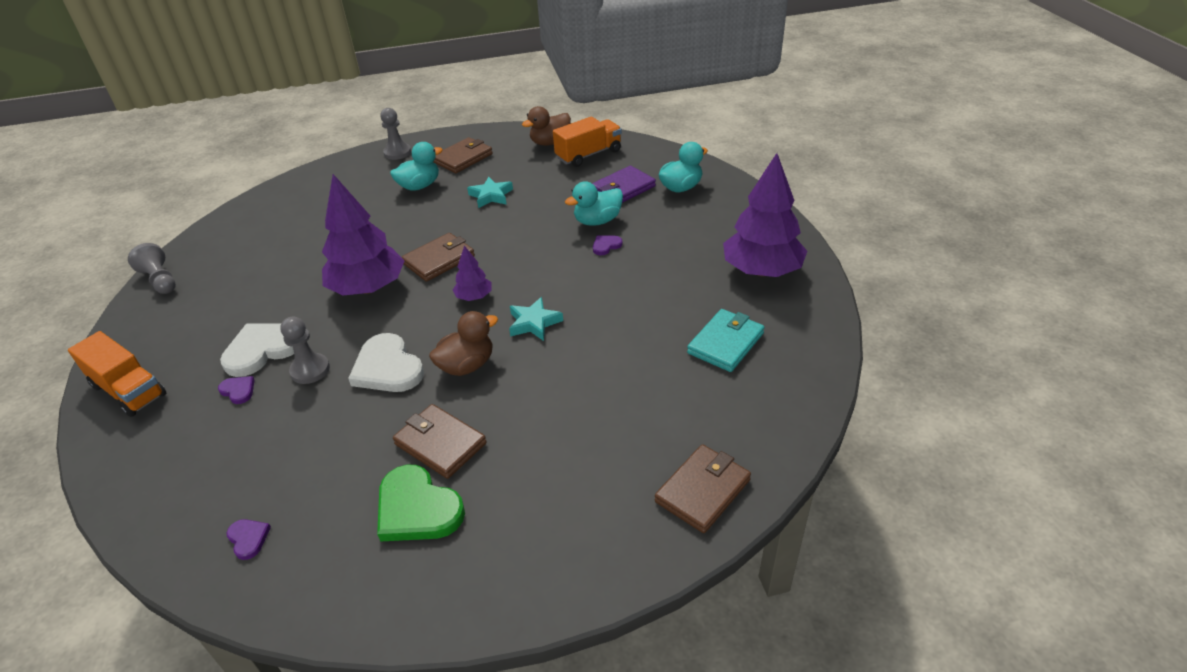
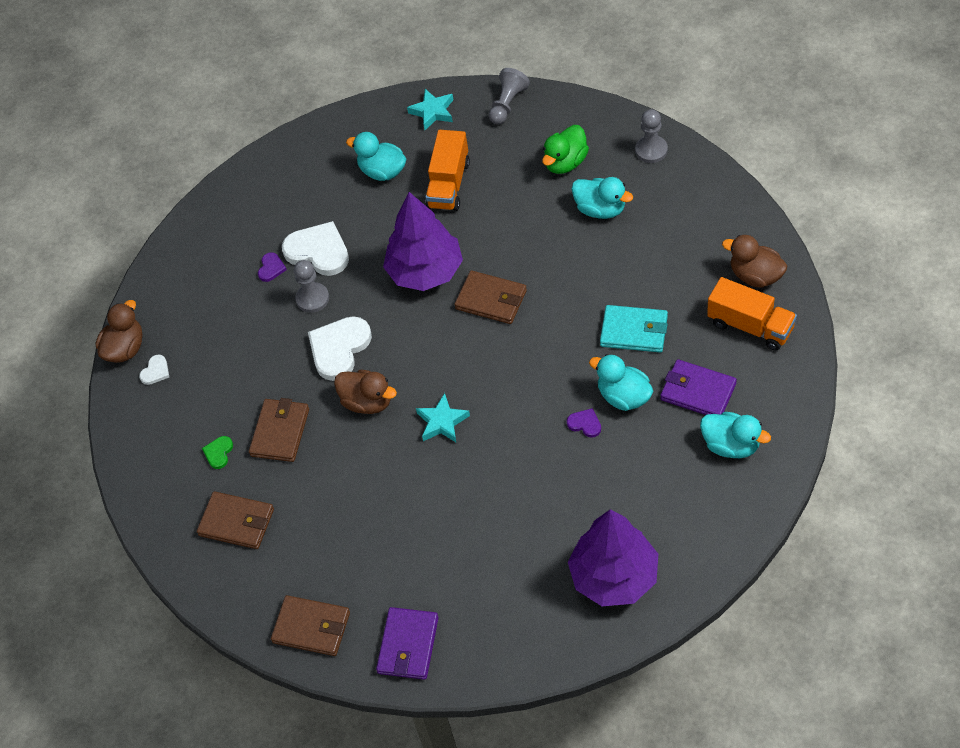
camera: 70 degrees right, 15 degrees up
orange truck [68,331,166,417] -> orange truck moved to [425,130,470,211]
grey pawn [128,243,176,294] -> grey pawn moved to [489,68,530,124]
purple heart [226,519,271,560] -> white heart [139,355,169,385]
green heart [377,465,465,542] -> green heart [202,436,233,469], size x0.47
brown wallet [433,137,493,173] -> brown wallet moved to [197,491,274,549]
purple tree [453,246,492,301] -> none
turquoise star [467,177,513,208] -> turquoise star moved to [407,89,453,130]
turquoise wallet [687,309,765,372] -> turquoise wallet moved to [600,305,668,353]
none -> brown duck [96,300,143,363]
none -> turquoise duck [346,132,406,181]
none -> purple wallet [376,607,439,680]
none -> green duck [542,125,589,174]

